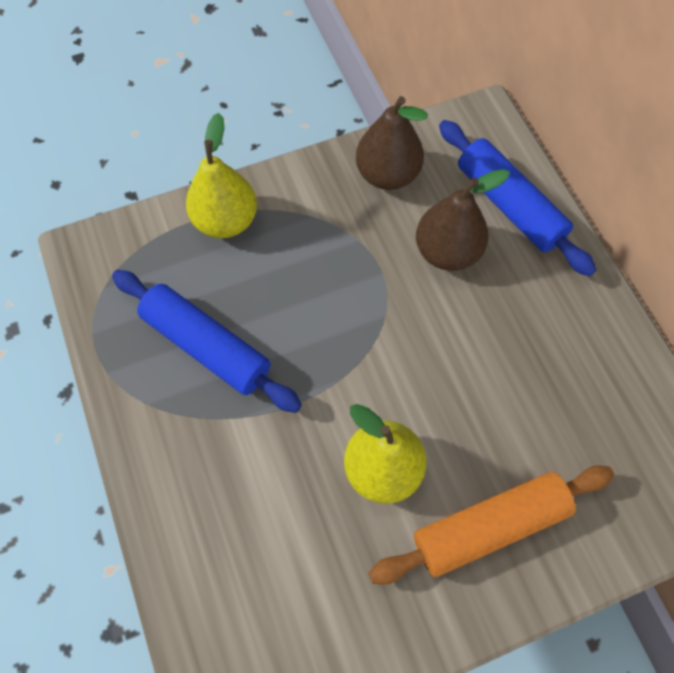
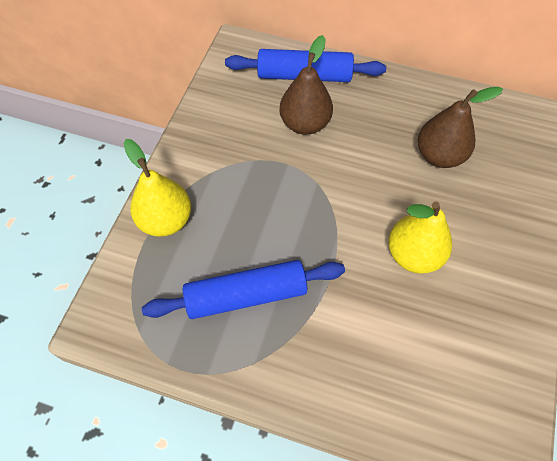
camera: 50 degrees left, 5 degrees down
brown pear [356,96,428,190] -> brown pear moved to [418,87,503,168]
orange rolling pin [368,466,614,585] -> none

